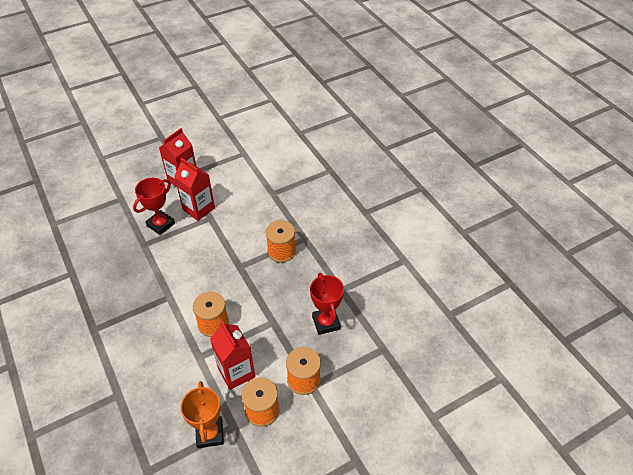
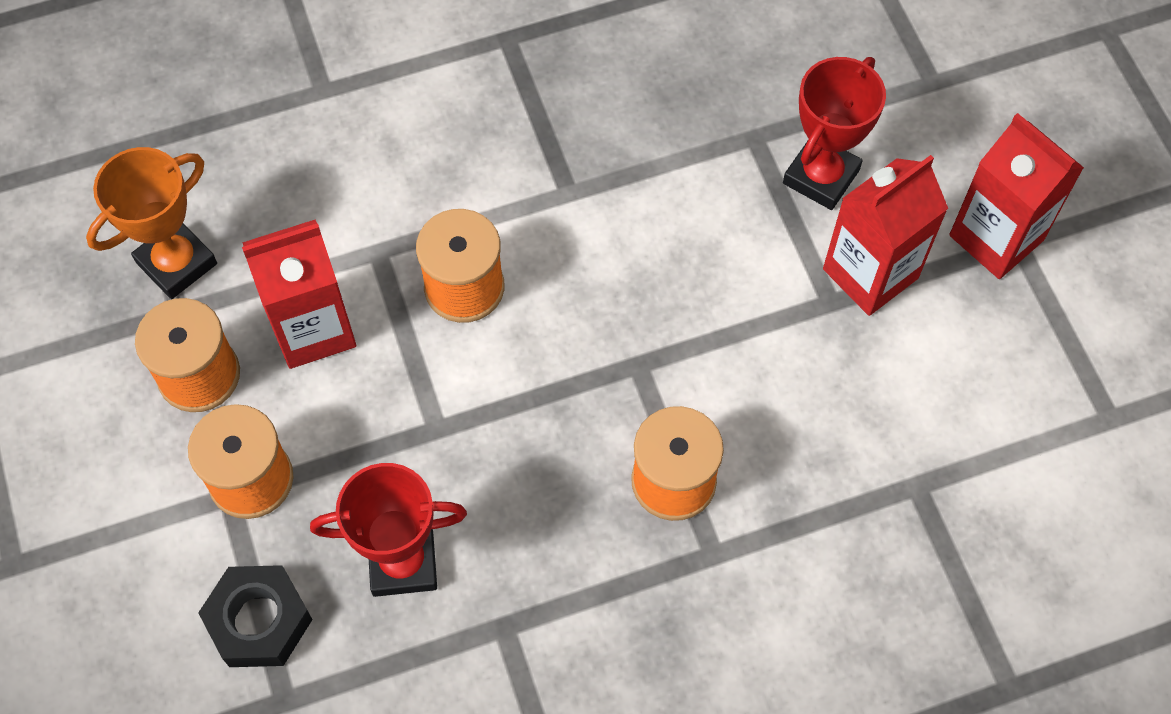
camera: 100 degrees right, 15 degrees up
red trophy [133,178,175,235] -> red trophy turned 75 degrees clockwise [783,57,886,210]
orange trophy [180,381,224,448] -> orange trophy turned 45 degrees counterclockwise [86,147,217,299]
none -> black nut [198,565,313,667]

